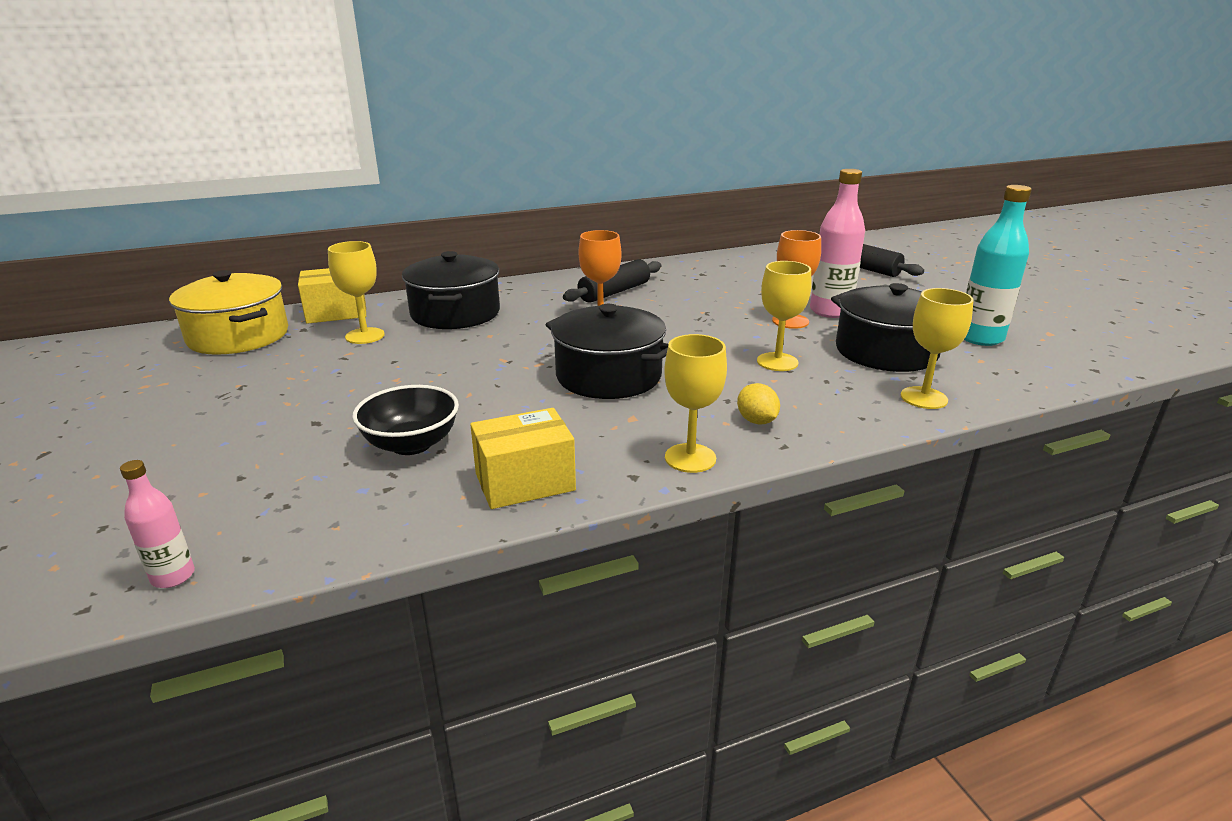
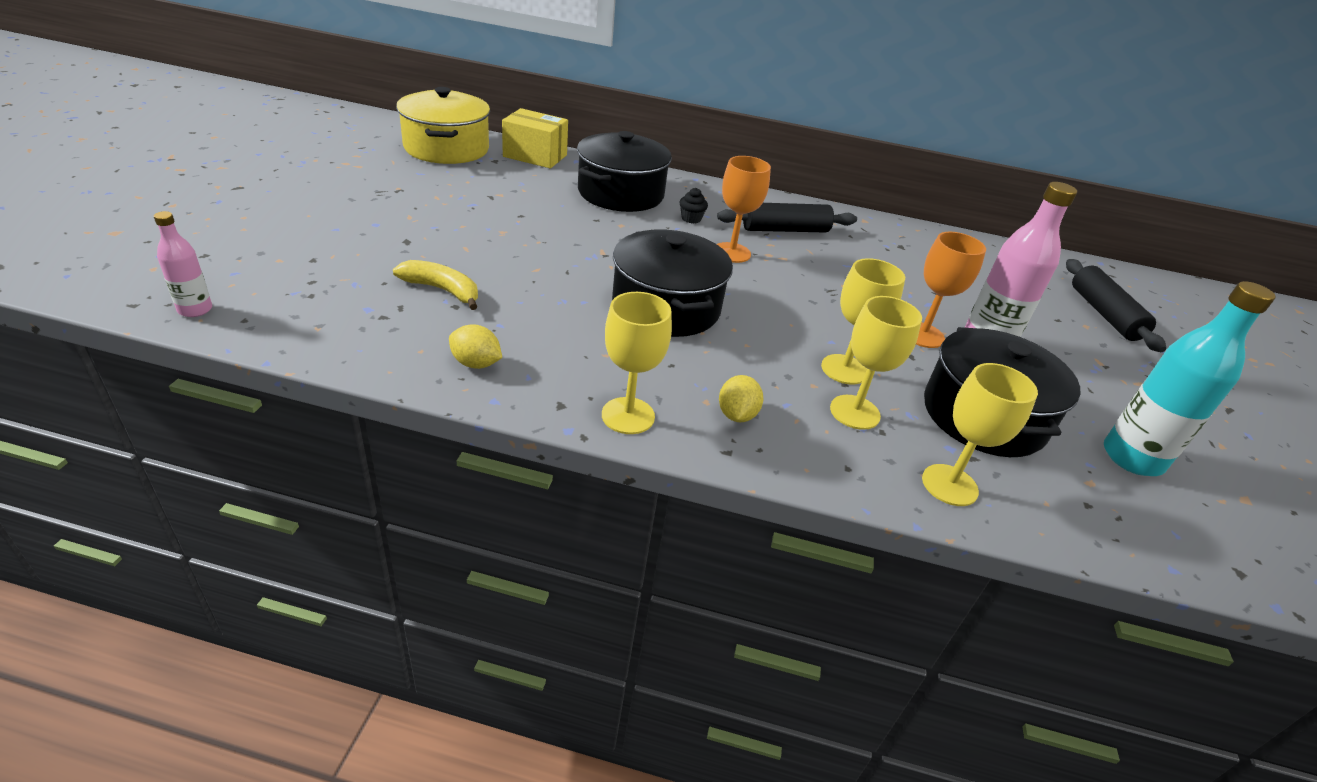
camera: 30 degrees right, 10 degrees up
yellow goblet [328,241,385,344] -> yellow goblet moved to [830,296,922,430]
black bowl [352,385,459,455] -> yellow banana [393,260,478,310]
yellow box [470,408,576,509] -> yellow lemon [449,324,502,369]
none -> black cupcake [680,188,708,223]

